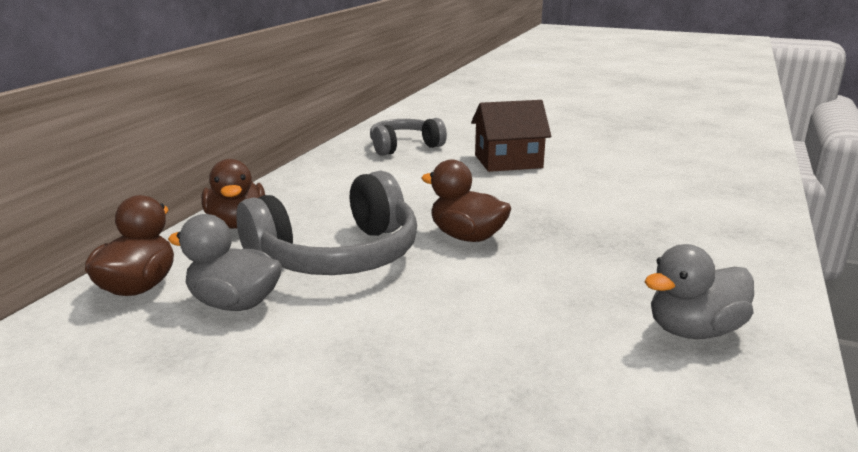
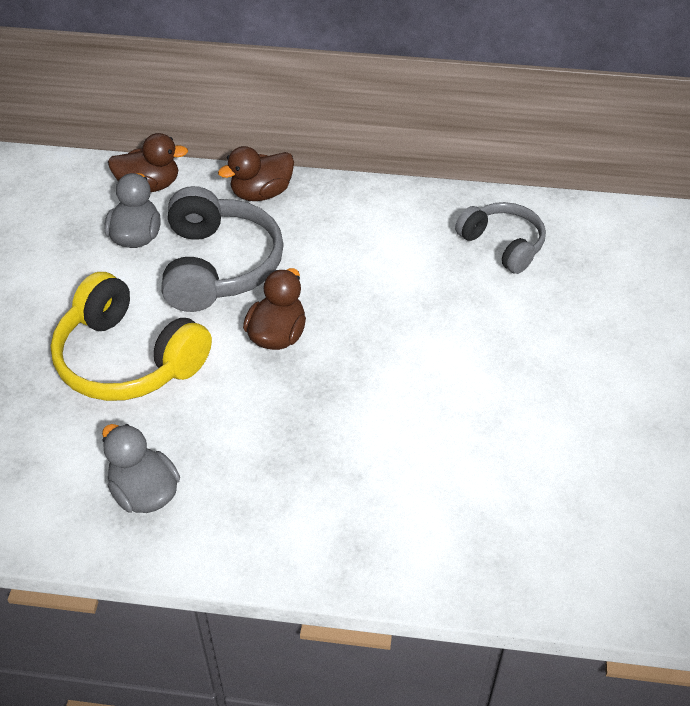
camera: 75 degrees right, 25 degrees up
grey headphones [236,170,417,275] -> grey headphones turned 135 degrees counterclockwise [162,186,284,312]
brown house [471,100,551,172] -> none
none -> yellow headphones [50,272,212,401]

